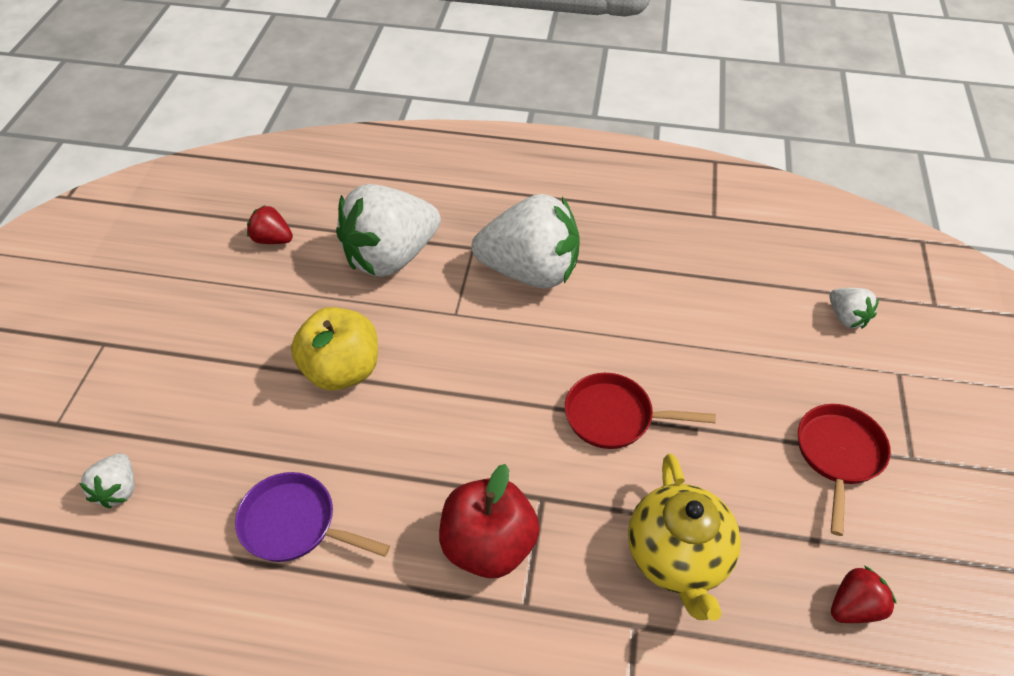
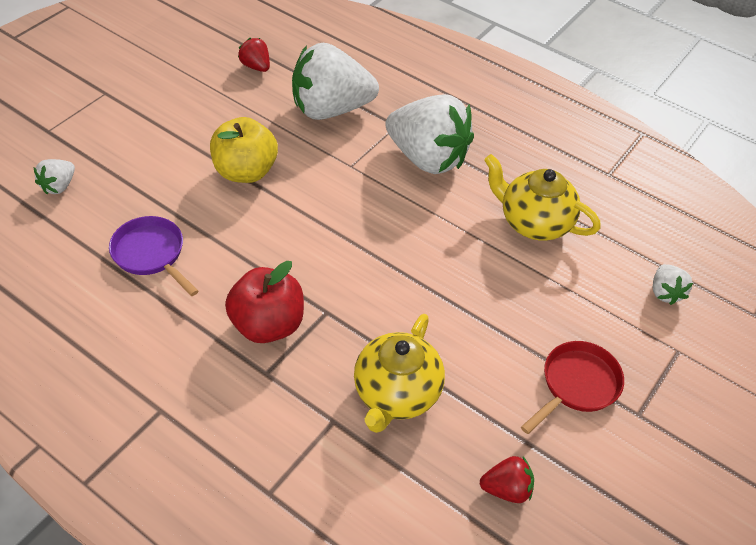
camera: 25 degrees right, 0 degrees up
red pan [565,373,716,449] -> none
none -> yellow teapot [484,154,601,241]

